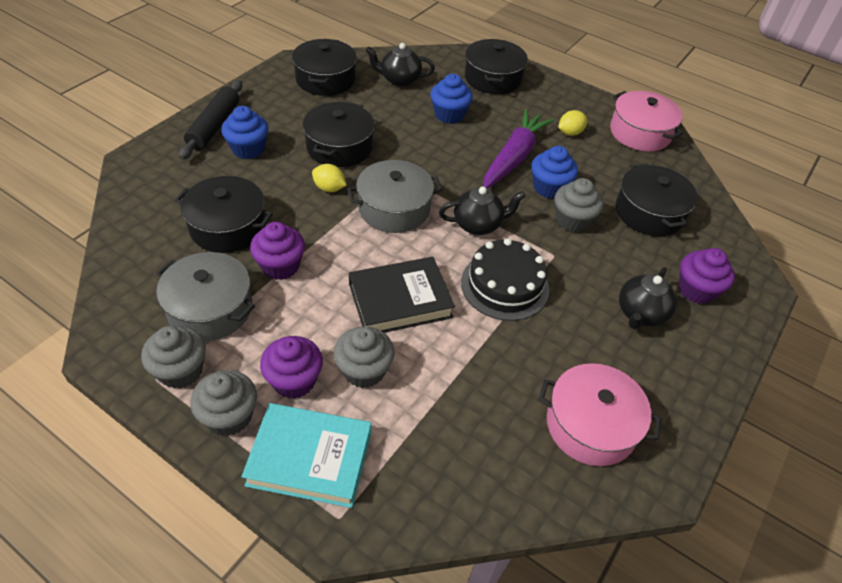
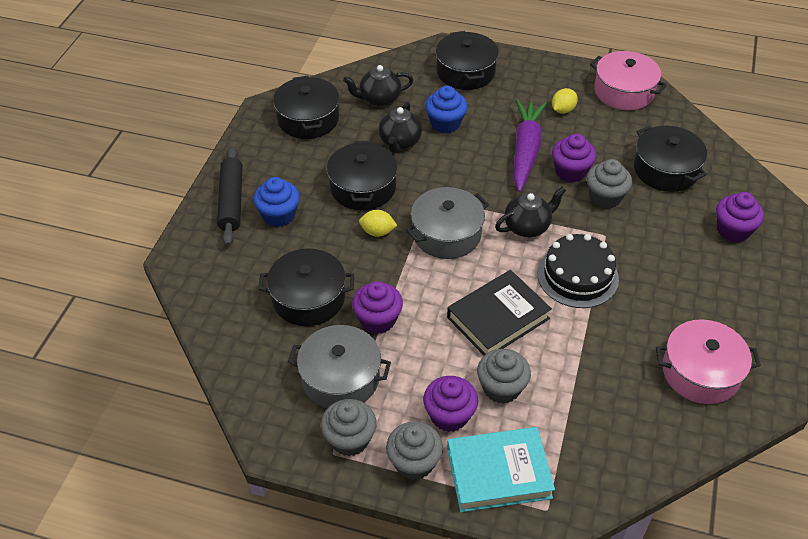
camera: 15 degrees left, 0 degrees up
blue cupcake [531,146,578,199] -> purple cupcake [552,133,597,182]
black teapot [619,267,677,329] -> black teapot moved to [378,102,422,153]

